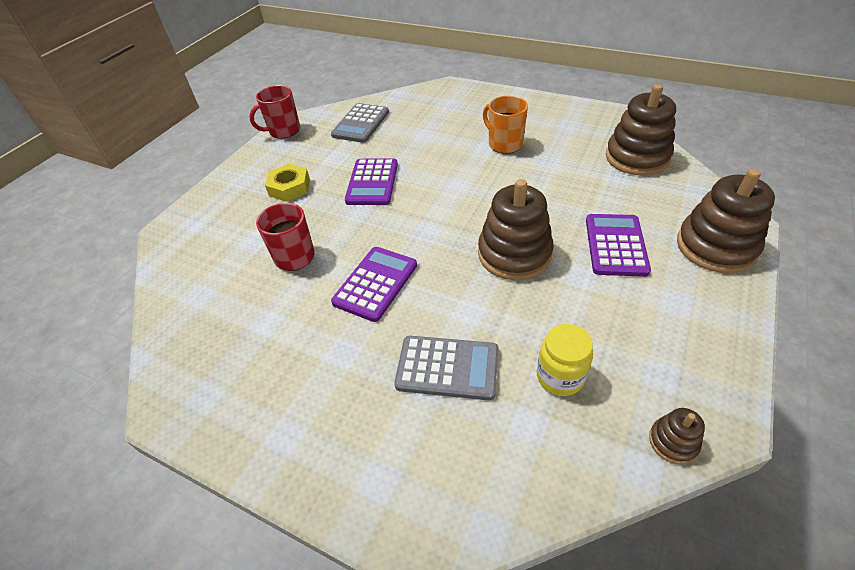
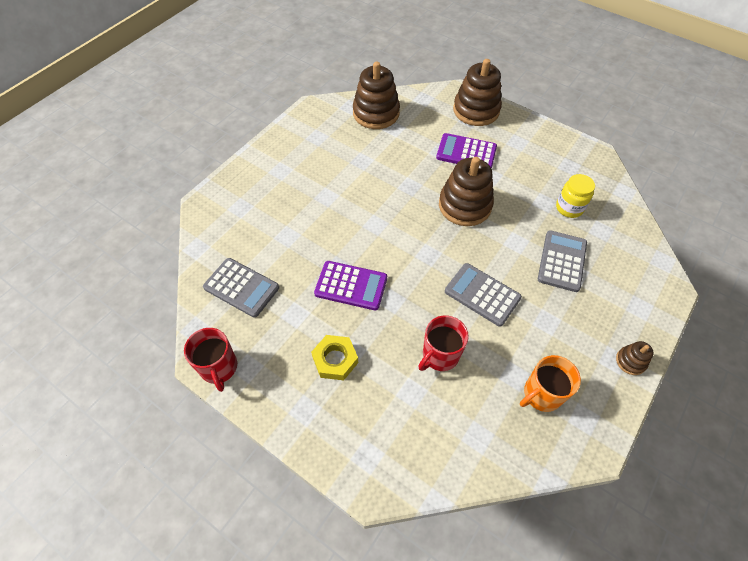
camera: 85 degrees left, 10 degrees up
purple calculator [331,247,417,322] -> grey calculator [445,263,522,327]
orange mug [483,96,528,154] -> orange mug moved to [520,355,581,412]
brown stacking toy [649,408,705,464] -> brown stacking toy moved to [616,341,654,375]

